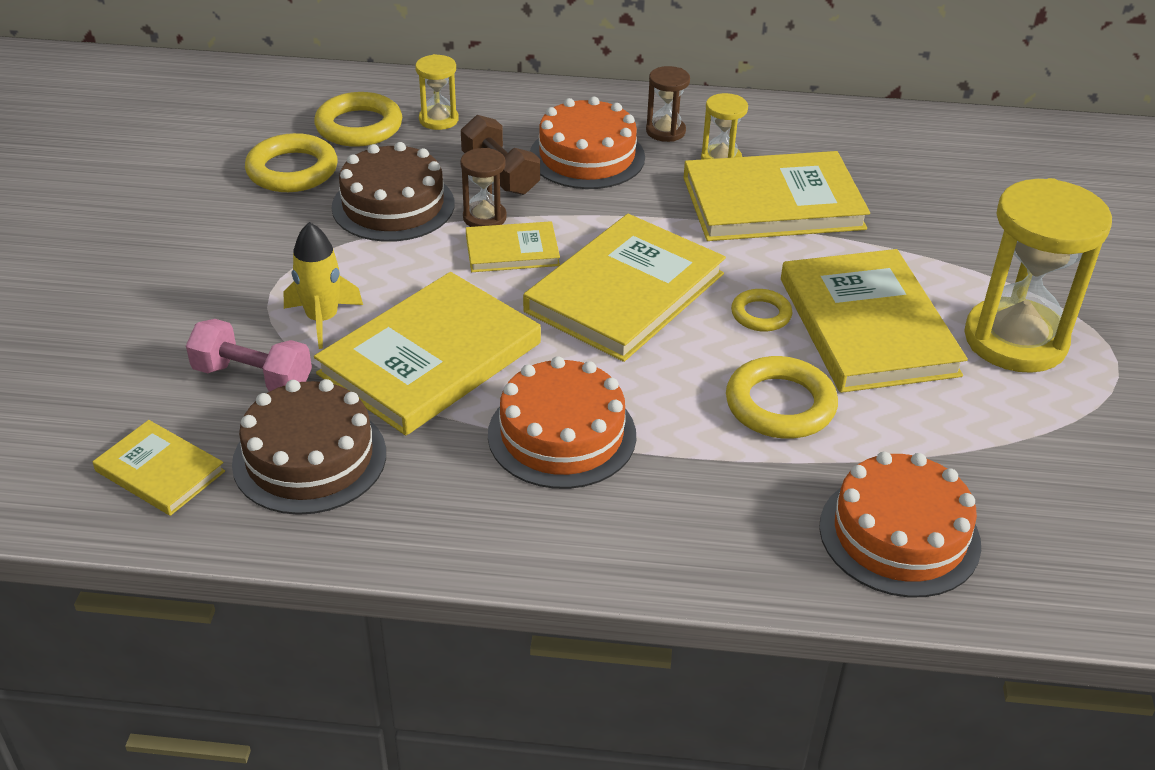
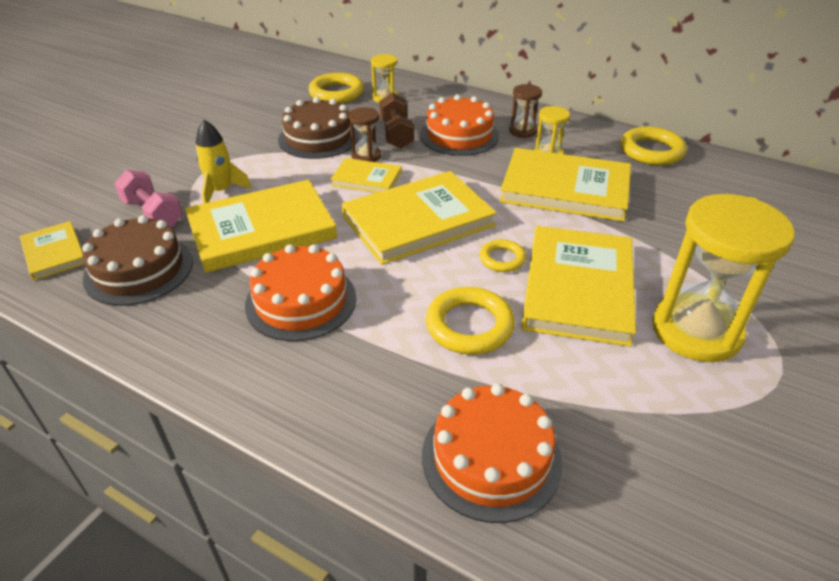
camera: 25 degrees right, 0 degrees up
yellow ring [245,133,338,192] -> yellow ring moved to [621,126,687,165]

